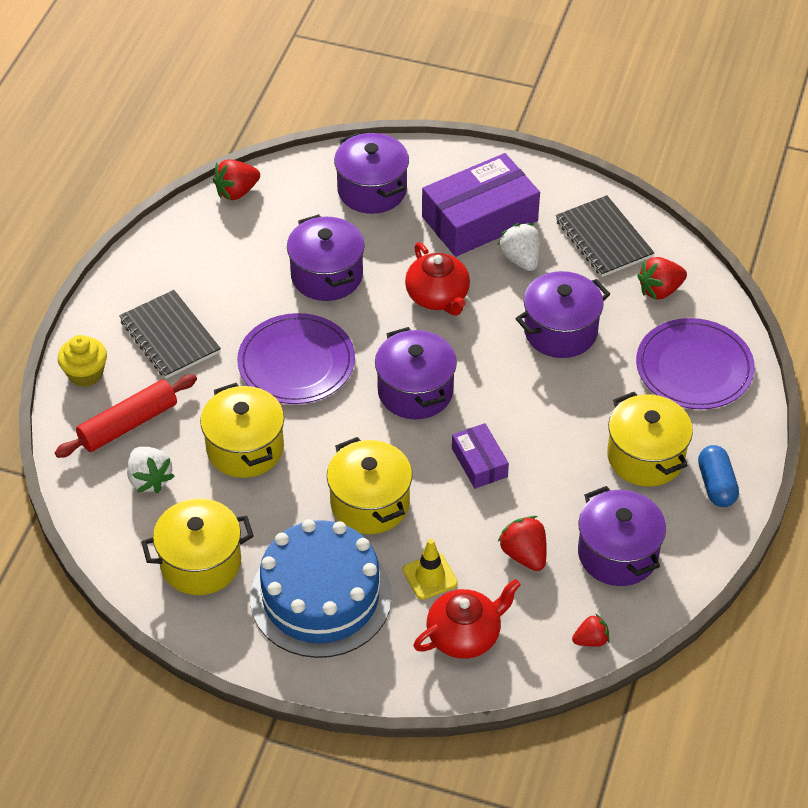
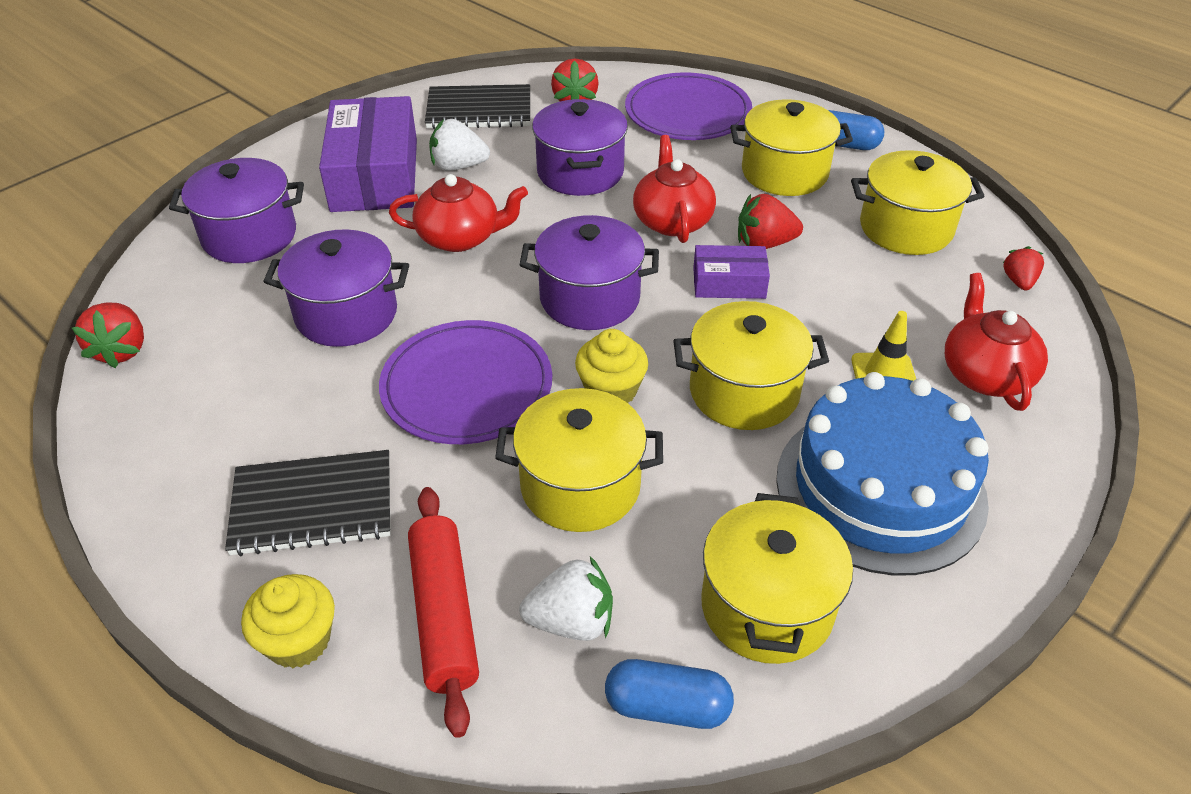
camera: 65 degrees left, 5 degrees down
red strawberry [498,516,547,571] -> red strawberry moved to [738,194,803,249]
purple pot [578,486,666,586] -> yellow pot [851,150,984,255]
none -> yellow cupcake [575,329,648,403]
none -> blue capsule [605,659,734,729]
none -> red teapot [633,135,716,243]

